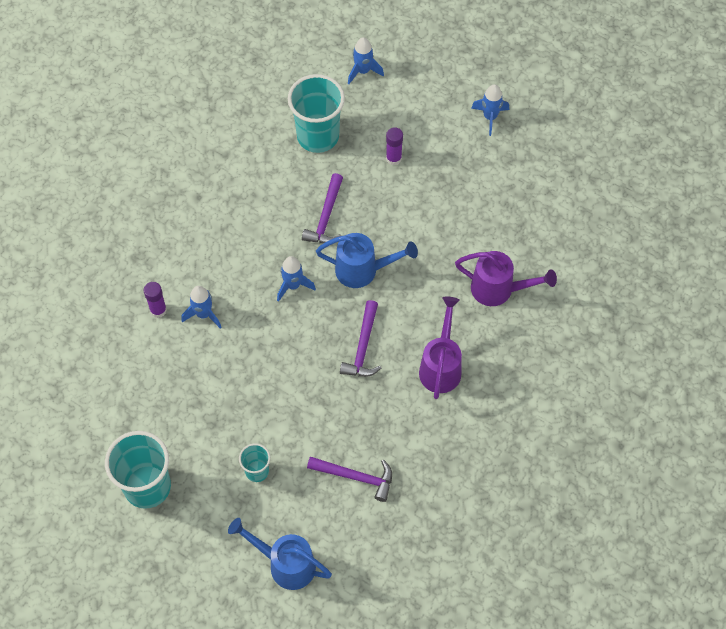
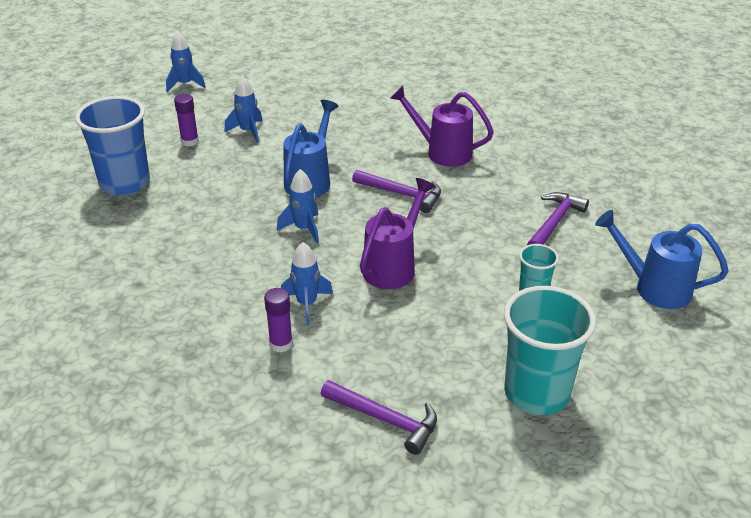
camera: 75 degrees left, 25 degrees down
blue watering can [228,518,332,590] -> blue watering can turned 75 degrees clockwise [595,210,729,309]
turquoise cup [288,74,345,153] -> blue cup [75,96,150,196]
purple hammer [302,173,343,243] -> purple hammer moved to [321,380,437,455]
blue rocket [348,37,384,84] -> blue rocket moved to [225,76,263,143]
purple watering can [455,251,557,306] -> purple watering can moved to [360,178,435,289]

